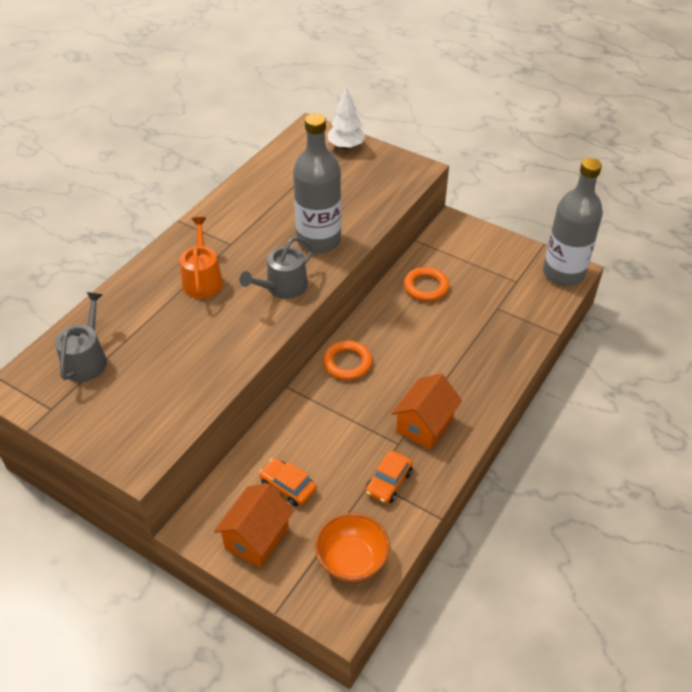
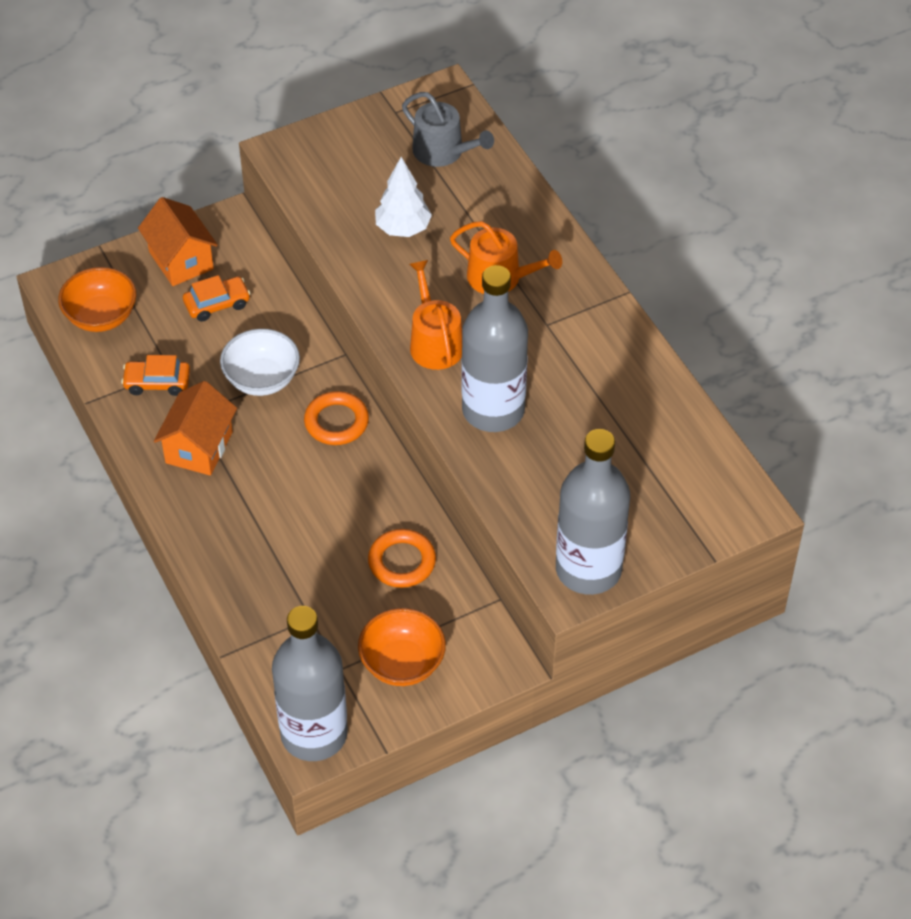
camera: 120 degrees right, 5 degrees up
grey watering can [239,237,314,299] -> orange watering can [409,260,462,370]
white tree [328,87,366,149] -> white tree moved to [375,157,432,237]
orange car [365,451,413,504] -> orange car turned 60 degrees counterclockwise [121,355,190,396]
orange house [391,373,462,450] -> orange house turned 45 degrees clockwise [154,381,237,476]
none -> white bowl [220,329,300,396]
none -> orange bowl [358,608,446,686]
none -> grey bottle [556,429,630,595]

